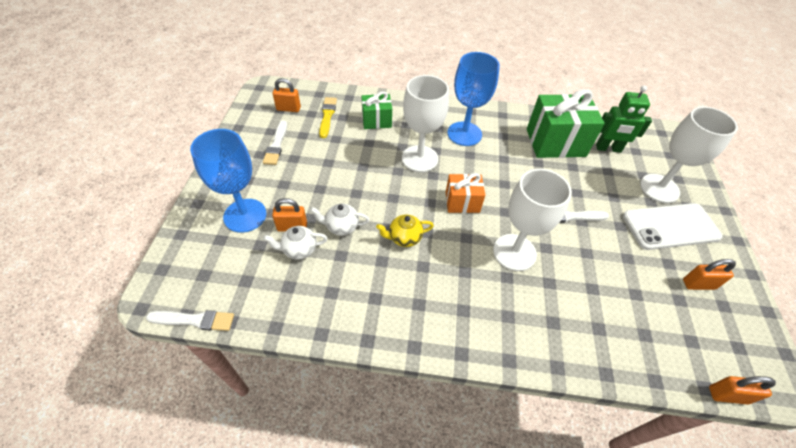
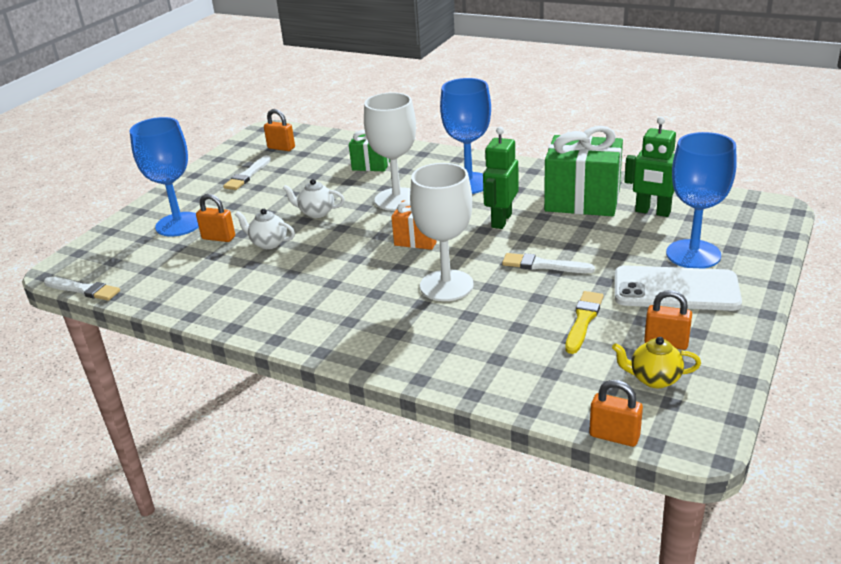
camera: 25 degrees right, 20 degrees down
white teapot [263,226,328,260] -> white teapot moved to [283,179,345,218]
yellow brush [319,97,337,138] -> yellow brush moved to [565,291,604,354]
yellow teapot [376,214,434,247] -> yellow teapot moved to [612,337,701,388]
white goblet [640,107,738,203] -> blue goblet [666,132,737,269]
none -> green robot [483,127,519,229]

